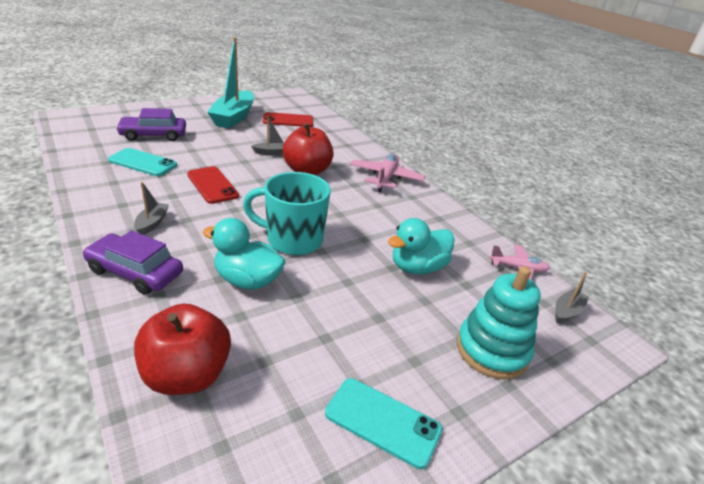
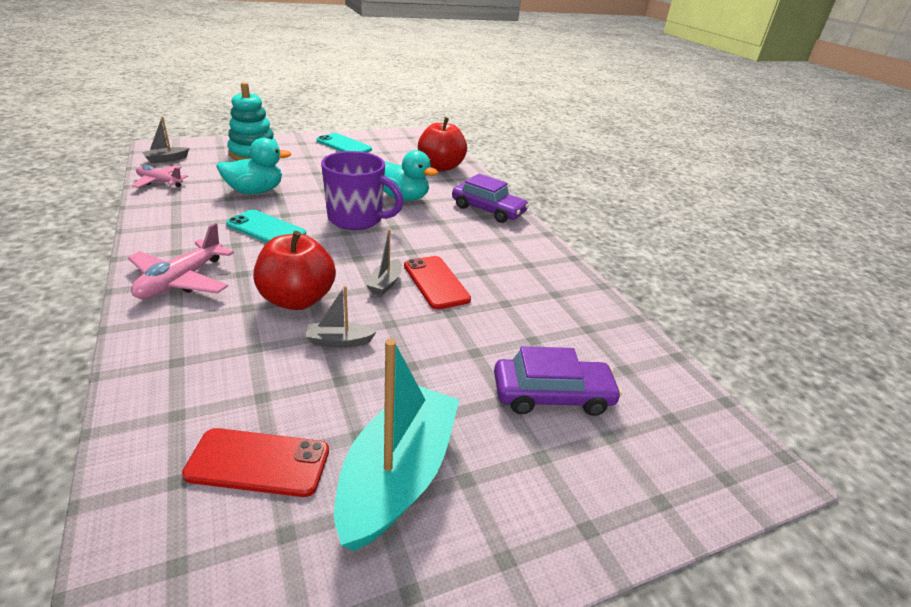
camera: 170 degrees left, 0 degrees up
turquoise phone [108,148,177,176] -> turquoise phone moved to [226,210,306,243]
grey boat [134,182,169,235] -> grey boat moved to [366,229,402,296]
turquoise mug [243,172,331,255] -> purple mug [321,151,404,230]

